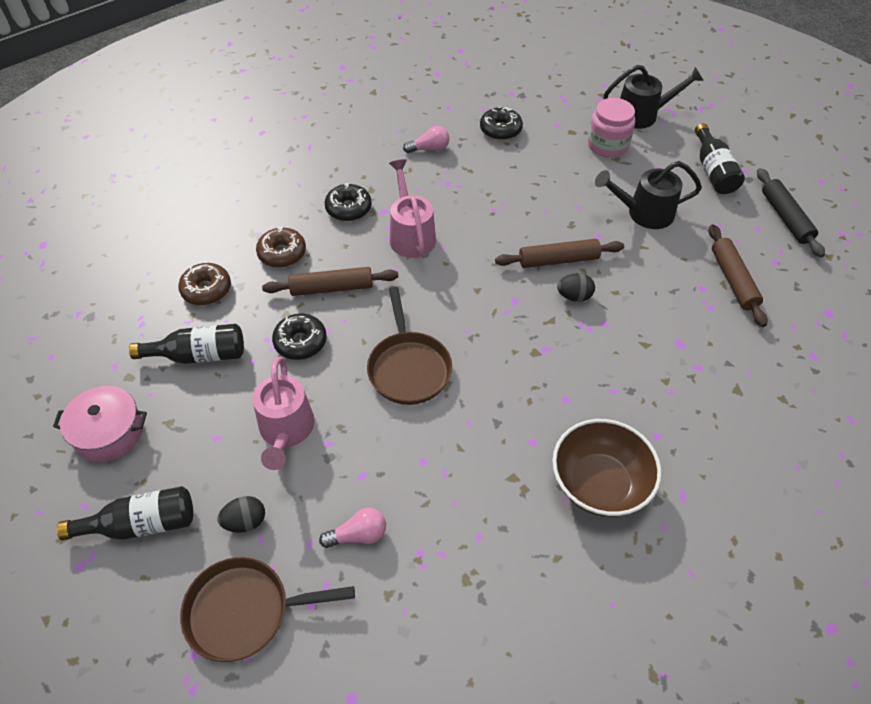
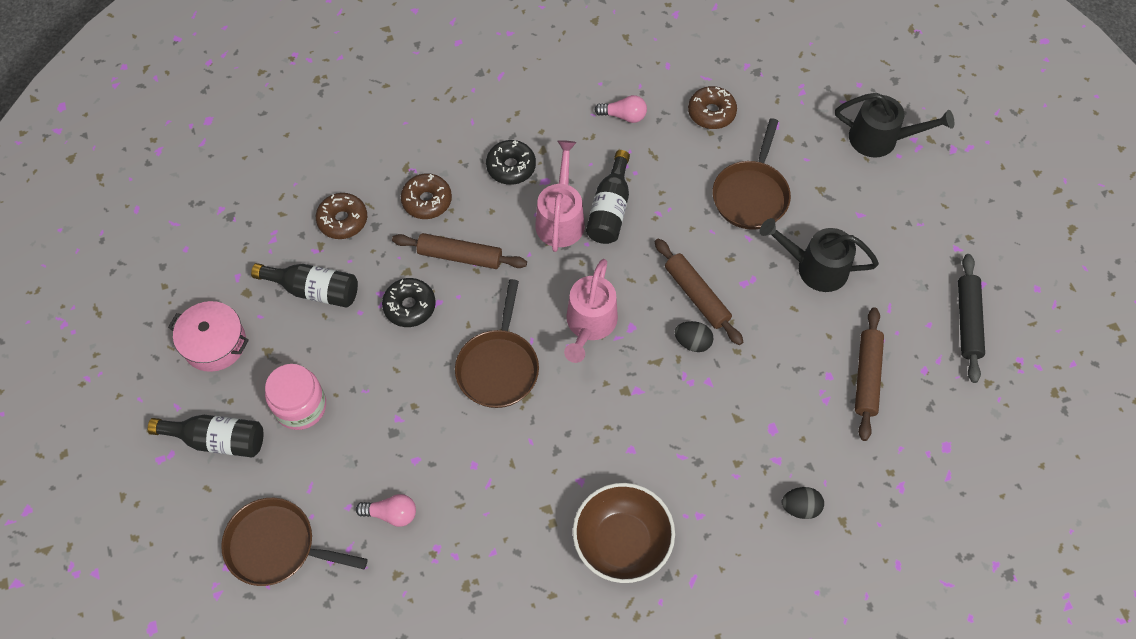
camera: 20 degrees right, 10 degrees up
black egg [218,496,265,533] -> black egg moved to [782,487,824,519]
pink watering can [253,357,315,470] -> pink watering can moved to [564,259,618,363]
black donut [480,107,523,140] -> brown donut [688,86,737,129]
brown rolling pin [495,239,624,268] -> brown rolling pin turned 45 degrees clockwise [655,238,743,345]
pink jar [588,98,635,157] -> pink jar moved to [265,364,326,430]
black bottle [695,123,745,194] -> black bottle moved to [586,150,630,244]
none -> brown pan [713,118,791,230]

